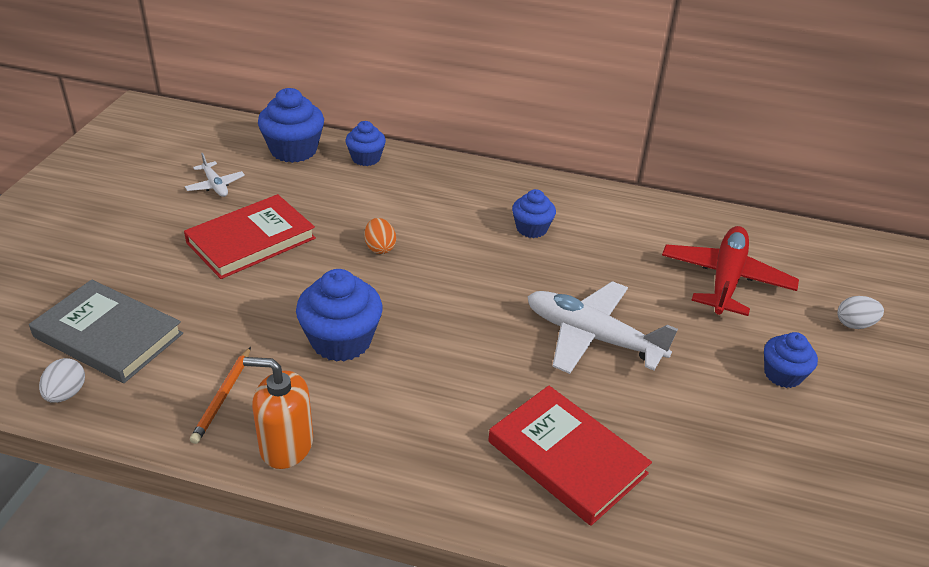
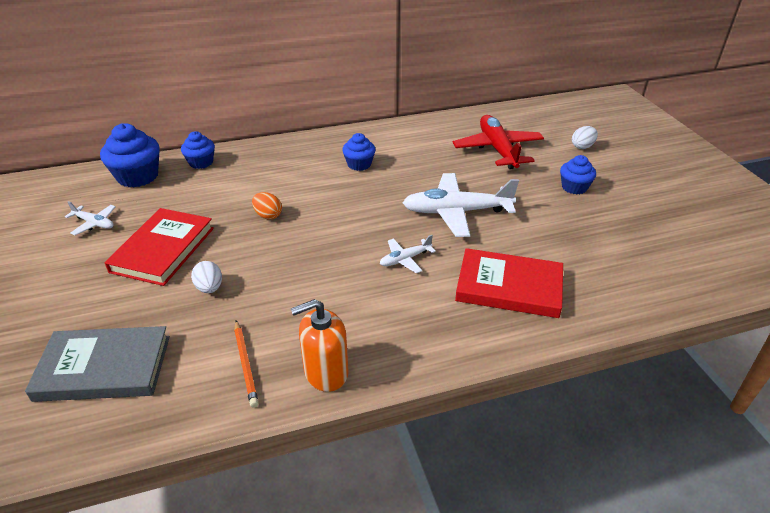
camera: 30 degrees left, 0 degrees up
white egg [39,358,85,403] -> white egg moved to [191,261,222,293]
blue cupcake [296,269,383,362] -> none
none -> white plane [380,235,436,273]

